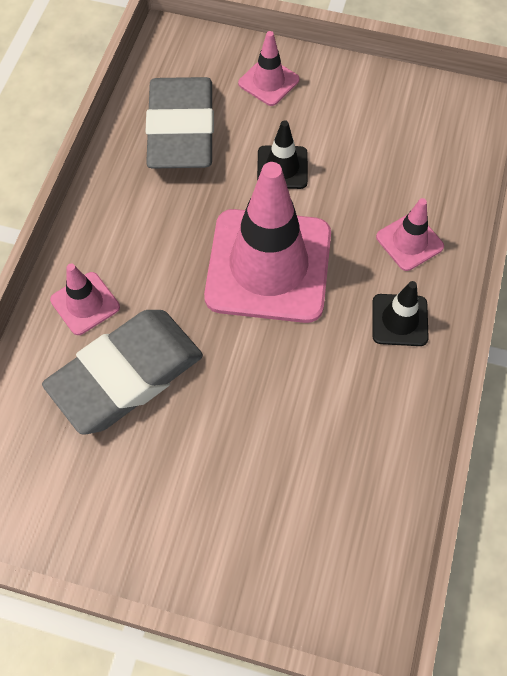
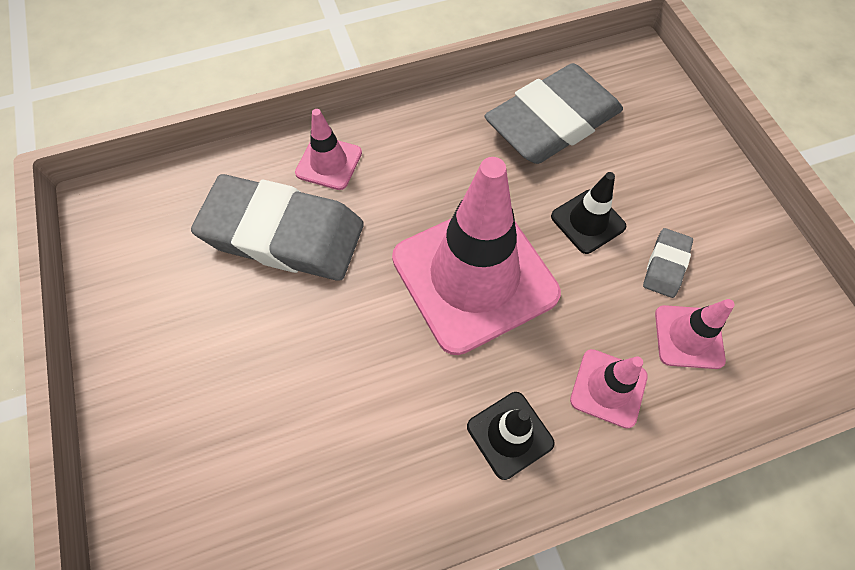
camera: 55 degrees right, 0 degrees up
pink traffic cone [238,31,299,106] -> pink traffic cone moved to [655,299,735,369]
none -> grey eraser [643,228,693,298]

